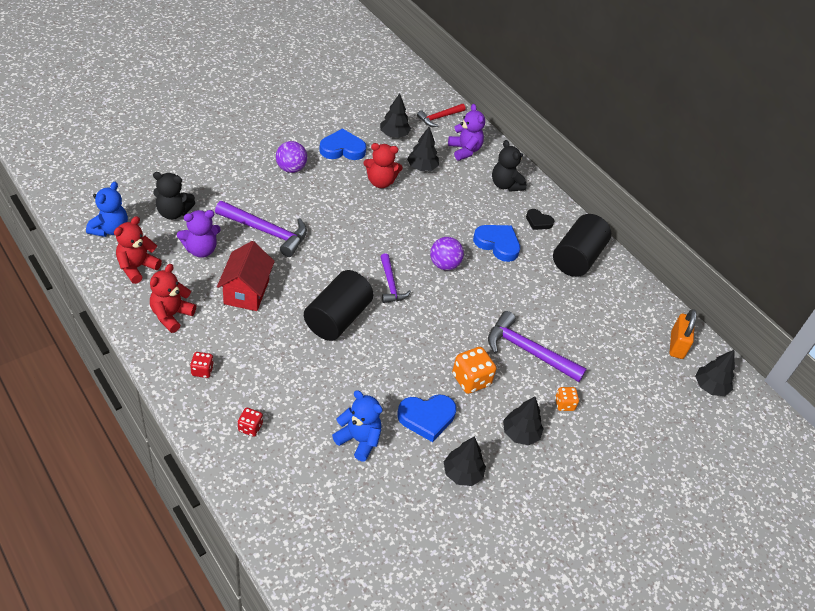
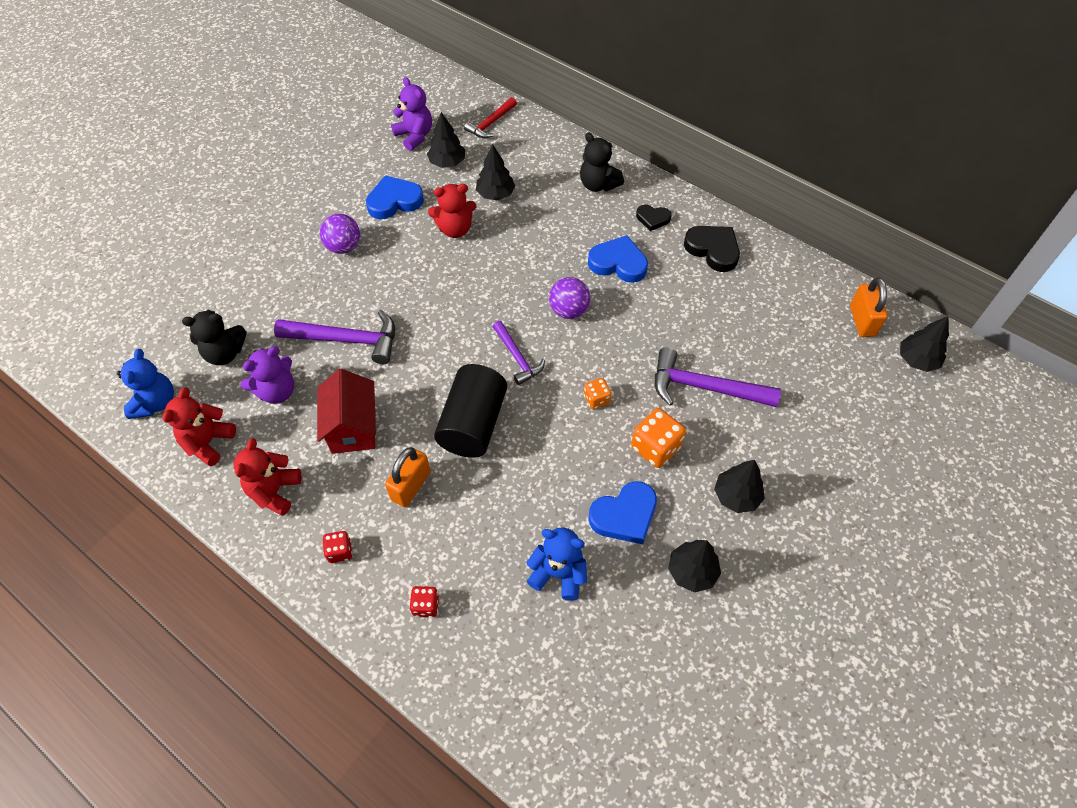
camera: 10 degrees left, 10 degrees up
purple teddy bear [448,104,485,161] -> purple teddy bear moved to [391,77,432,151]
black cylinder [553,214,611,277] -> black heart [684,226,740,272]
orange dice [555,387,579,411] -> orange dice moved to [584,378,611,409]
none -> orange padlock [385,447,431,507]

